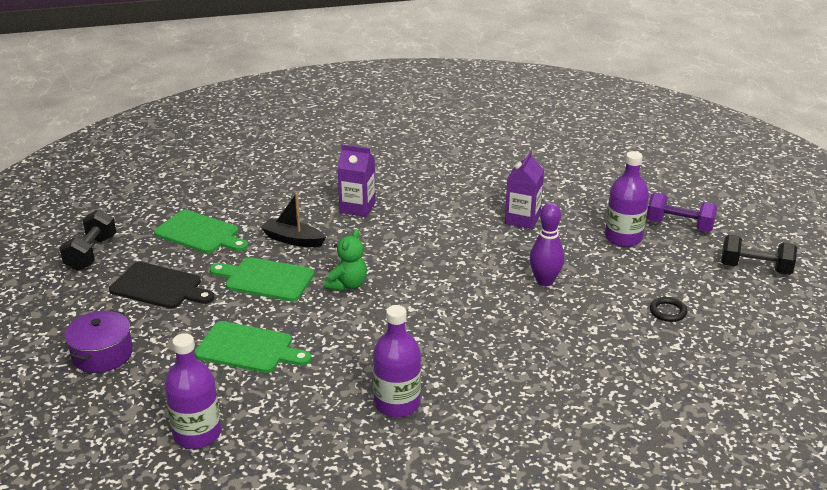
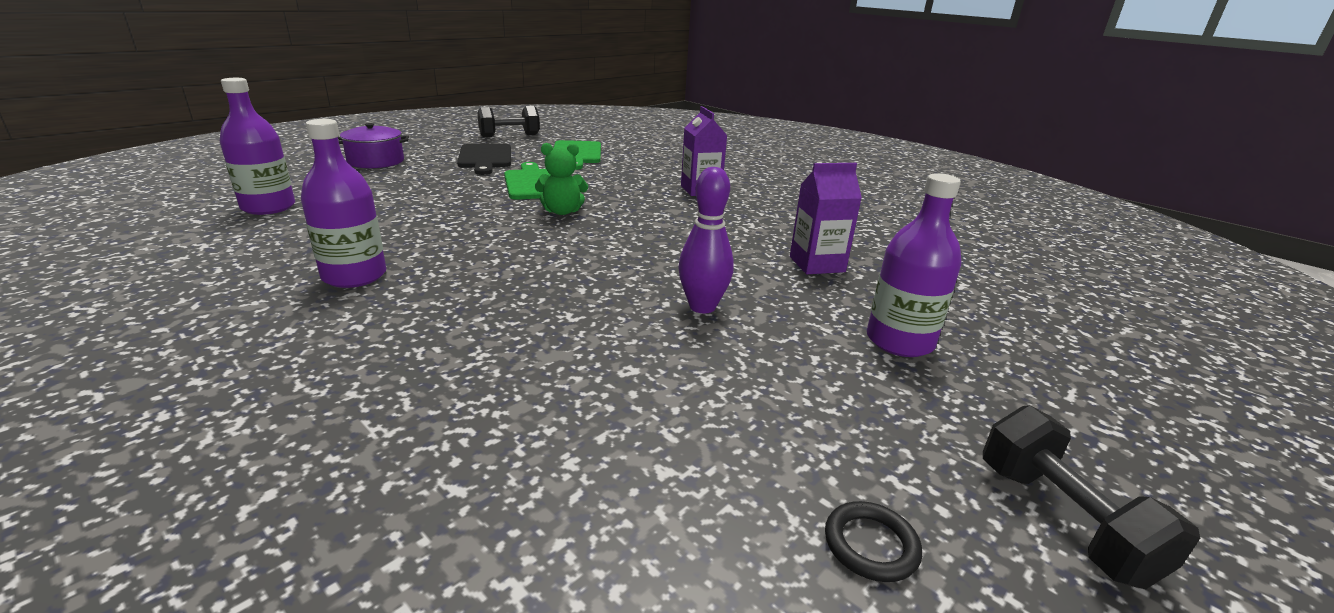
camera: 55 degrees right, 5 degrees down
green cutting board [194,321,311,373] -> none
black boat [261,193,326,247] -> none
purple dumbbell [647,192,717,232] -> none
black ring [650,297,688,322] -> black ring moved to [825,501,922,582]

